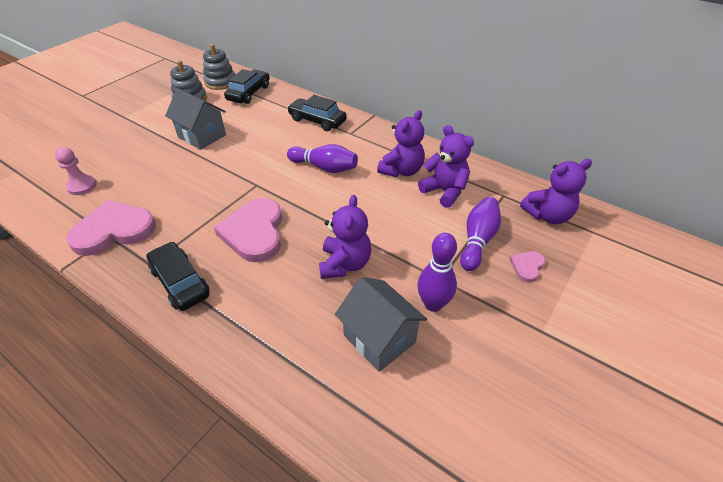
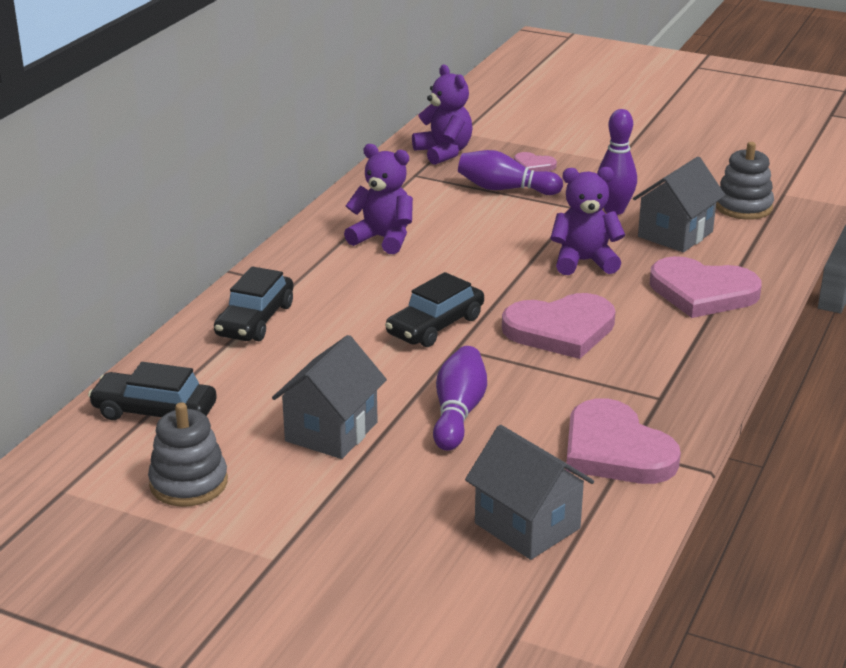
camera: 100 degrees left, 15 degrees down
pink pawn [55,147,97,195] -> grey house [465,425,594,560]
black car [146,242,210,311] -> black car moved to [385,272,484,347]
grey stacking toy [203,44,235,90] -> grey stacking toy moved to [716,142,774,220]
purple bowling pin [287,144,358,173] -> purple bowling pin moved to [433,346,487,451]
purple teddy bear [418,125,474,208] -> none
none -> pink heart [650,256,762,318]

